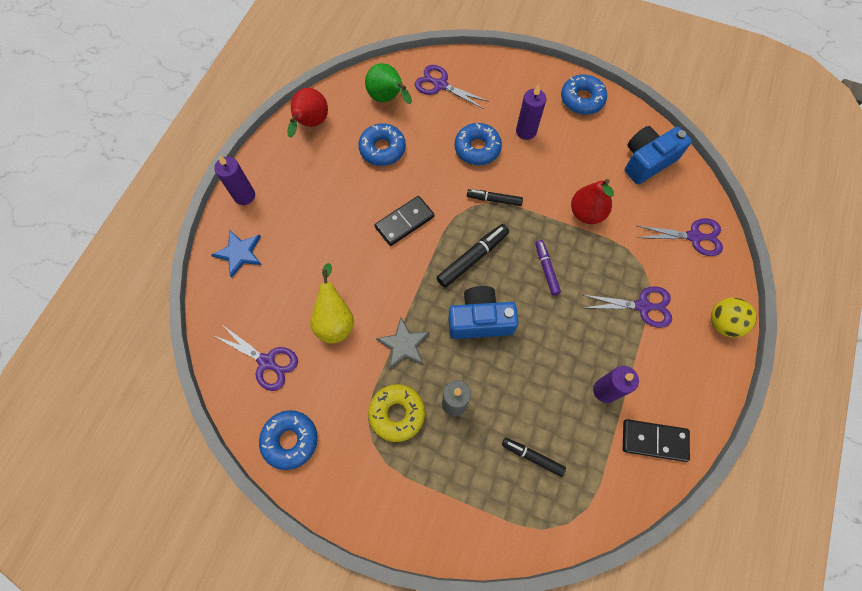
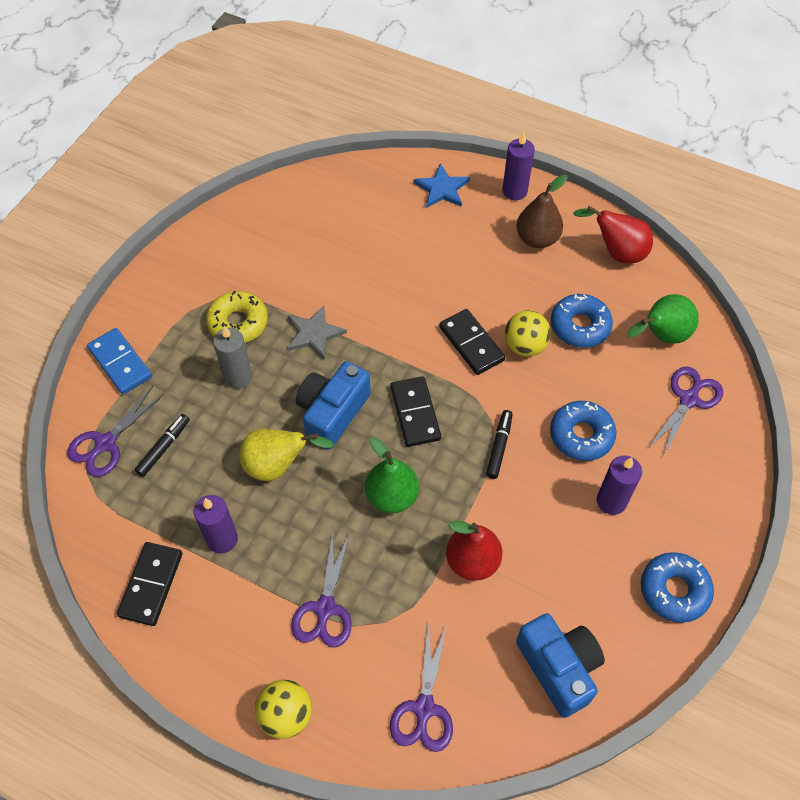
camera: 95 degrees right, 10 degrees down
purple scissors [215,325,298,391] -> purple scissors moved to [67,386,164,477]
blue donut [259,410,318,470] -> none
yellow pear [310,263,354,343] -> yellow pear moved to [239,428,334,481]
black marker [436,224,509,288] -> black domino [390,376,441,447]
blue camera [448,286,519,339] -> blue camera turned 150 degrees counterclockwise [296,361,371,449]
purple marker [535,240,561,295] -> green pear [365,437,419,513]
none -> blue domino [87,328,152,394]
none -> yellow ball [505,311,551,356]
none -> brown pear [516,174,567,248]

